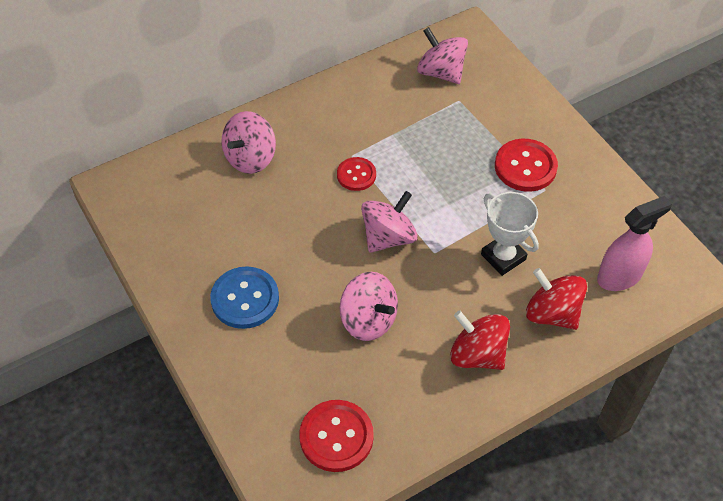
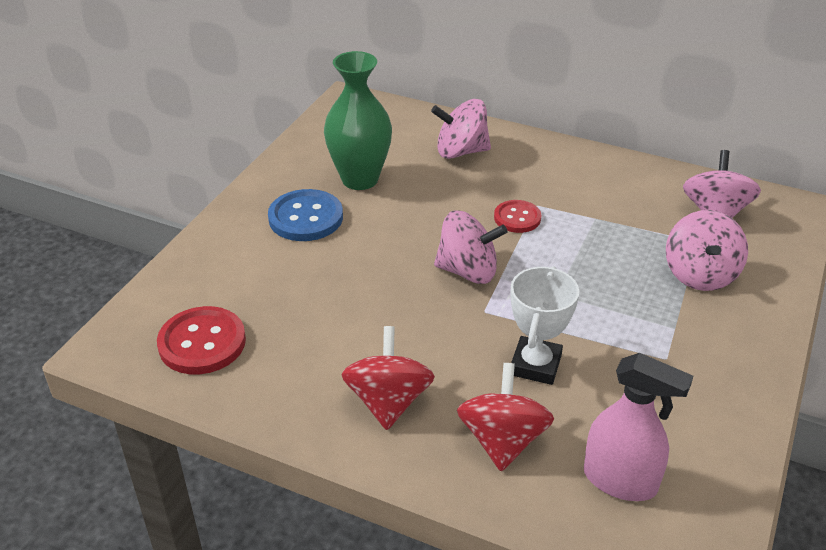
camera: 55 degrees right, 15 degrees down
pink spinning top [340,272,398,341] -> pink spinning top moved to [666,210,748,291]
red button [495,139,558,192] -> none
none -> green vase [324,51,392,190]

